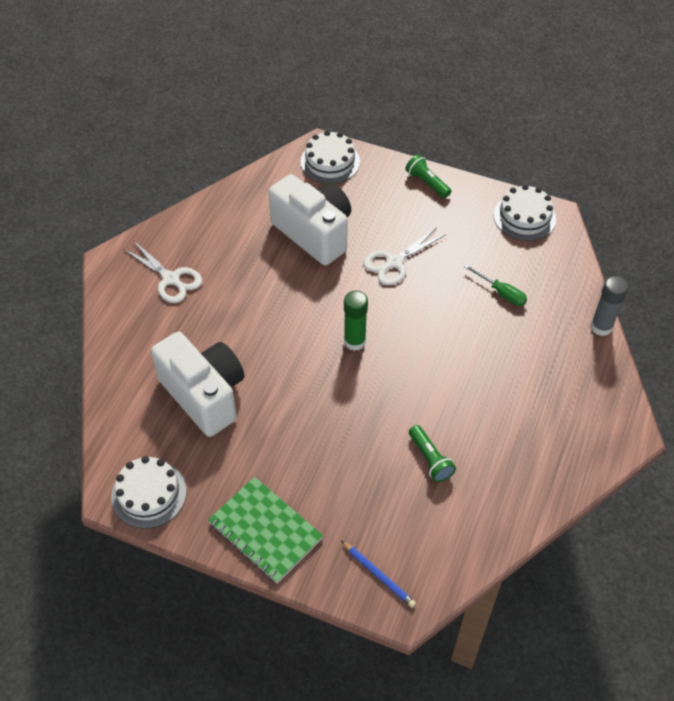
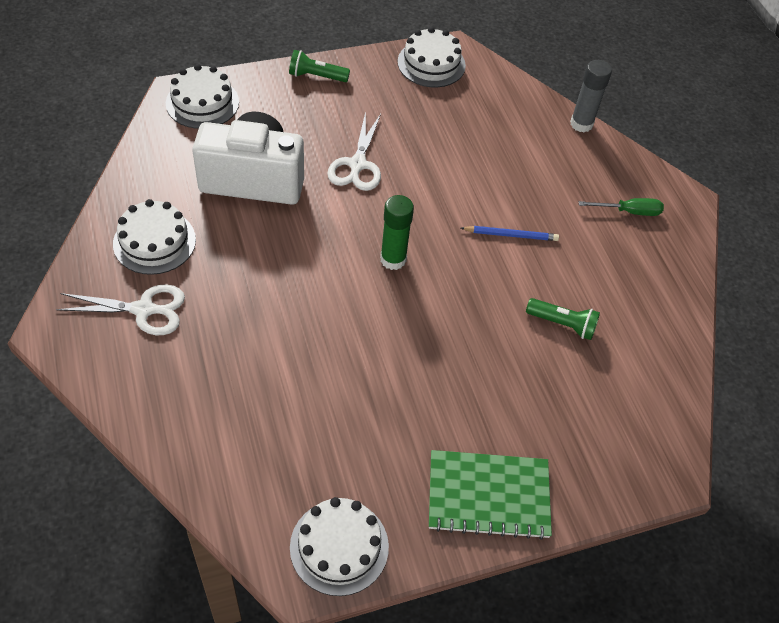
camera: 45 degrees left, 0 degrees up
white camera [151,332,244,437] -> none
blue pencil [341,541,416,608] -> blue pencil moved to [461,226,559,241]
green screwdriver [464,264,527,306] -> green screwdriver moved to [579,198,664,216]
none -> white cake [113,199,196,275]

